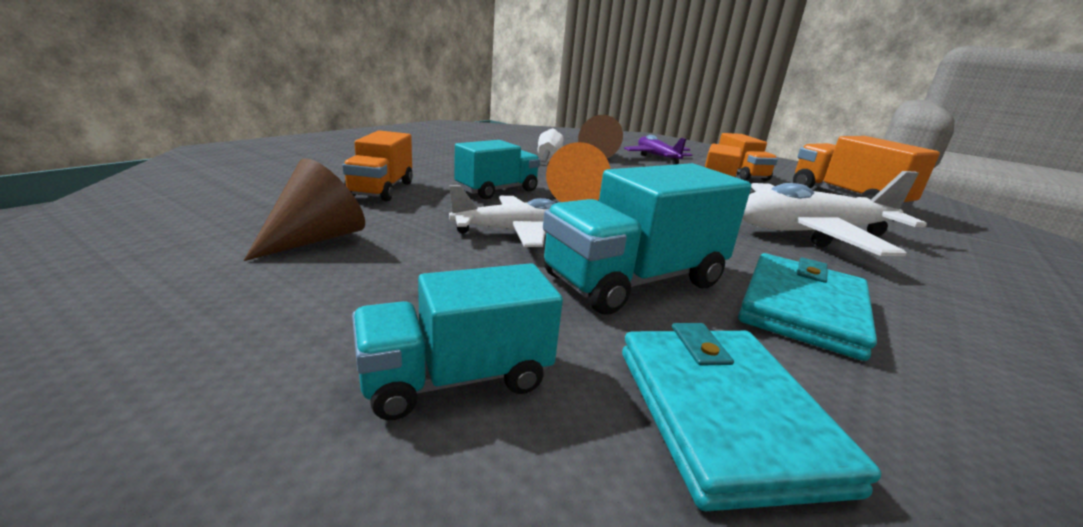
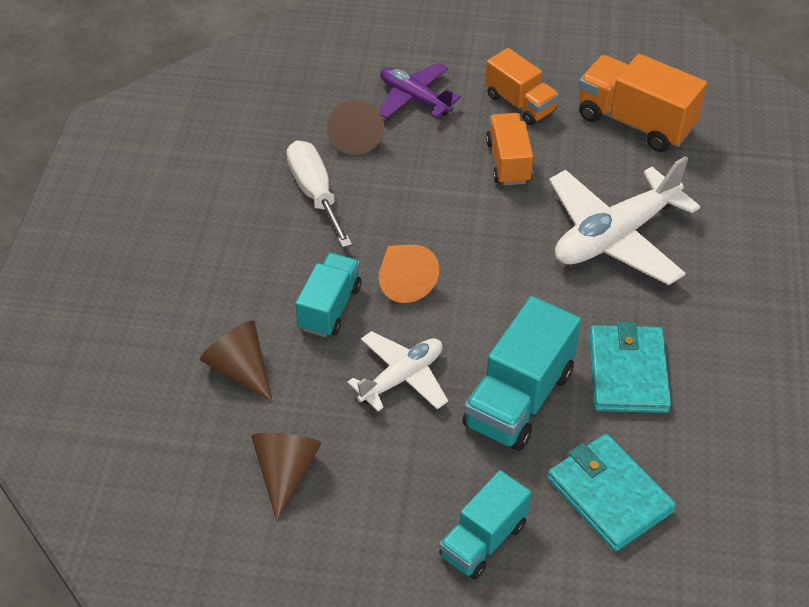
camera: 25 degrees left, 25 degrees up
orange truck [342,130,413,202] -> brown cone [200,321,272,402]

